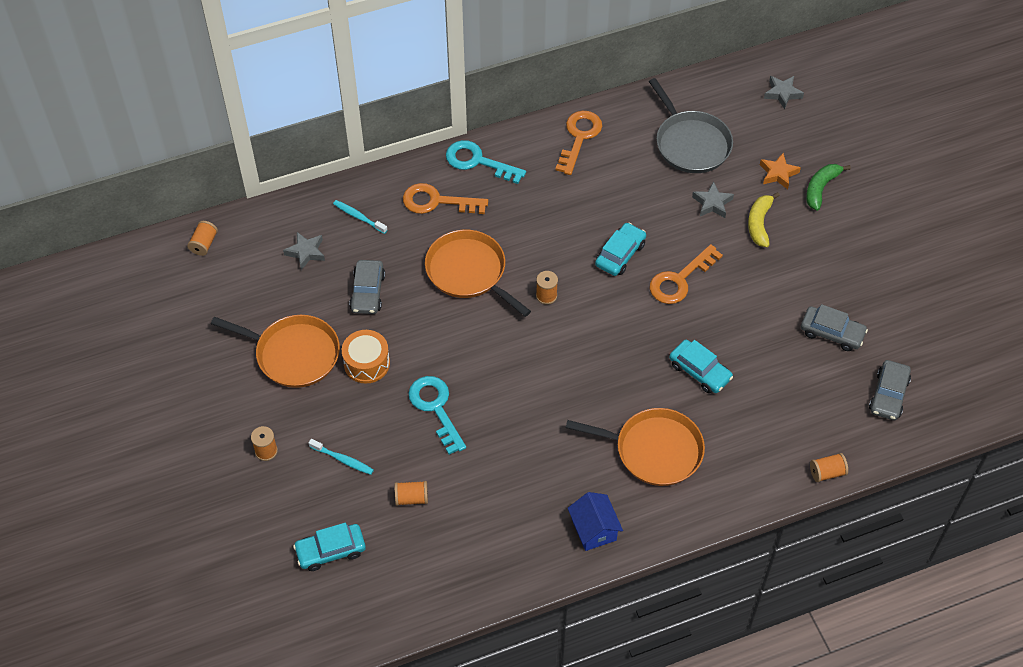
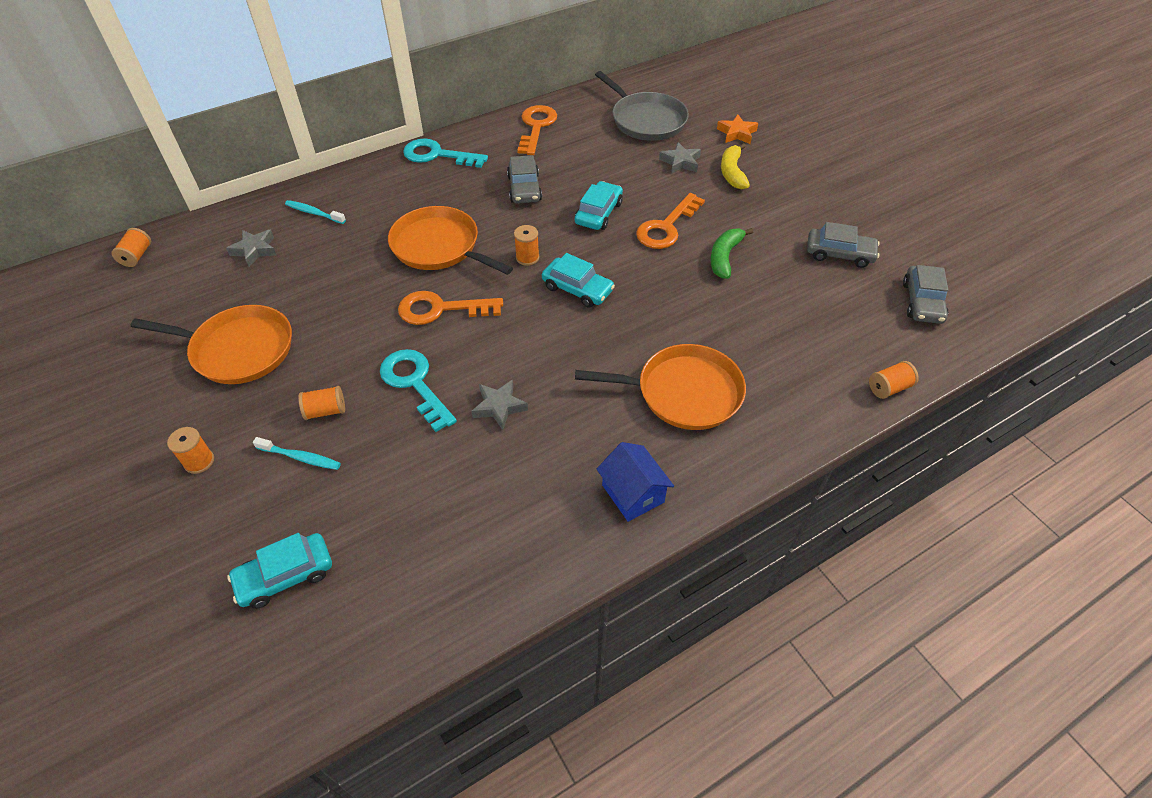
camera: 10 degrees left, 5 degrees down
orange drum [342,330,390,384] -> none
grey car [349,260,385,314] -> grey car moved to [507,155,542,203]
orange spool [395,481,428,506] -> orange spool moved to [298,386,345,420]
orange key [403,183,488,214] -> orange key moved to [398,291,503,325]
turquoise car [669,340,733,393] -> turquoise car moved to [542,253,615,308]
grey star [764,76,804,109] -> grey star moved to [471,379,528,430]
green banana [806,164,851,211] -> green banana moved to [711,228,753,279]

